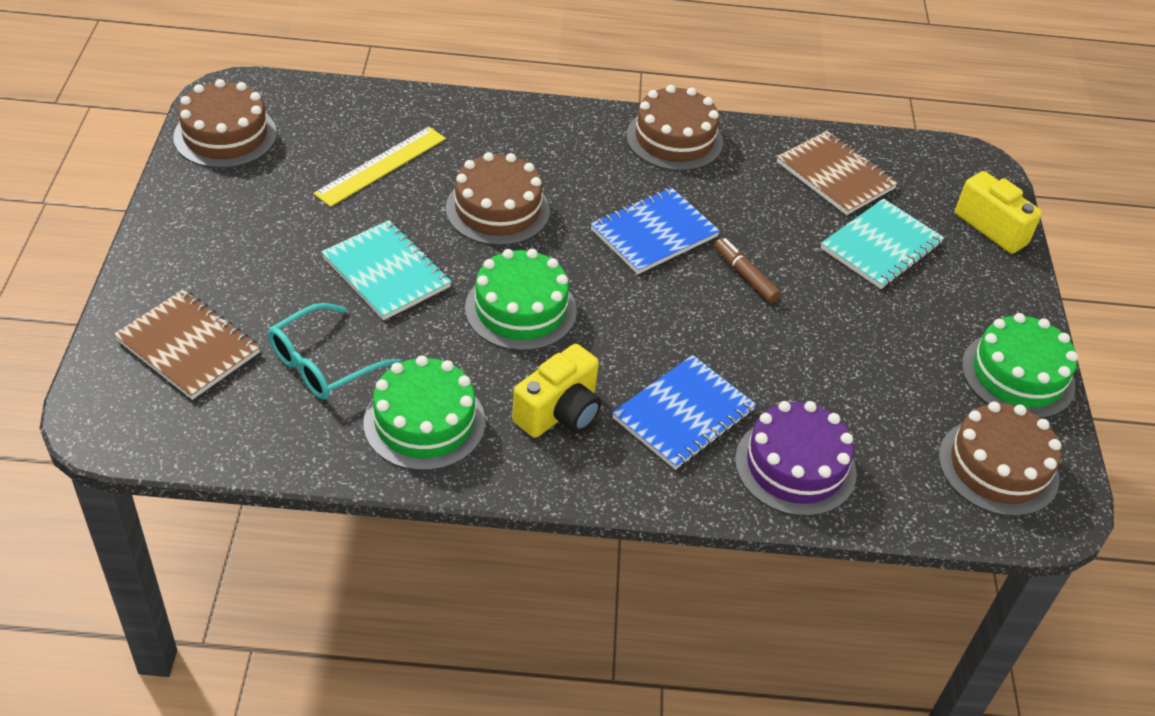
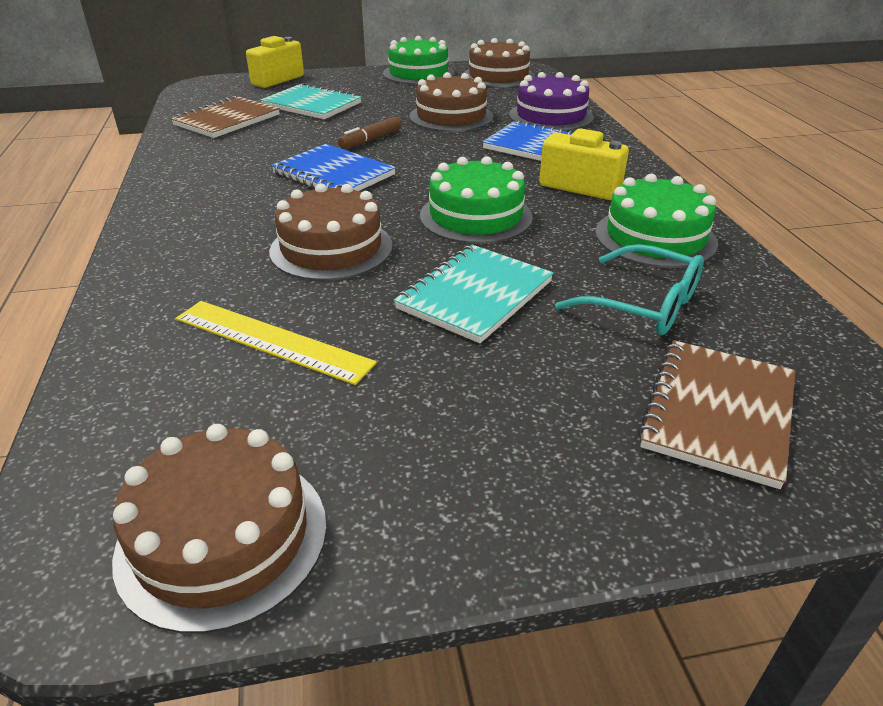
camera: 100 degrees left, 10 degrees down
brown cake [626,85,723,171] -> brown cake moved to [410,72,493,132]

